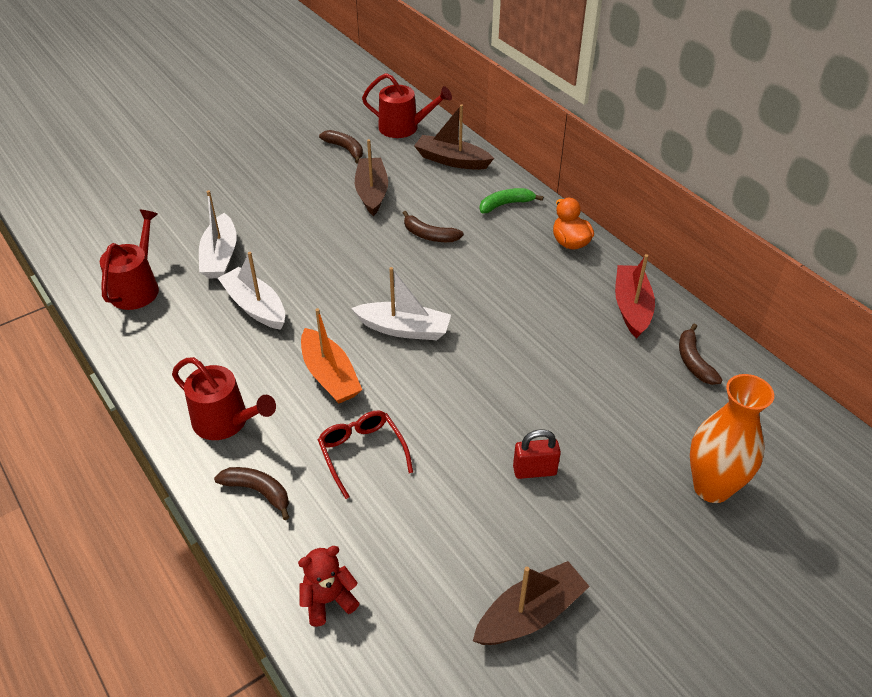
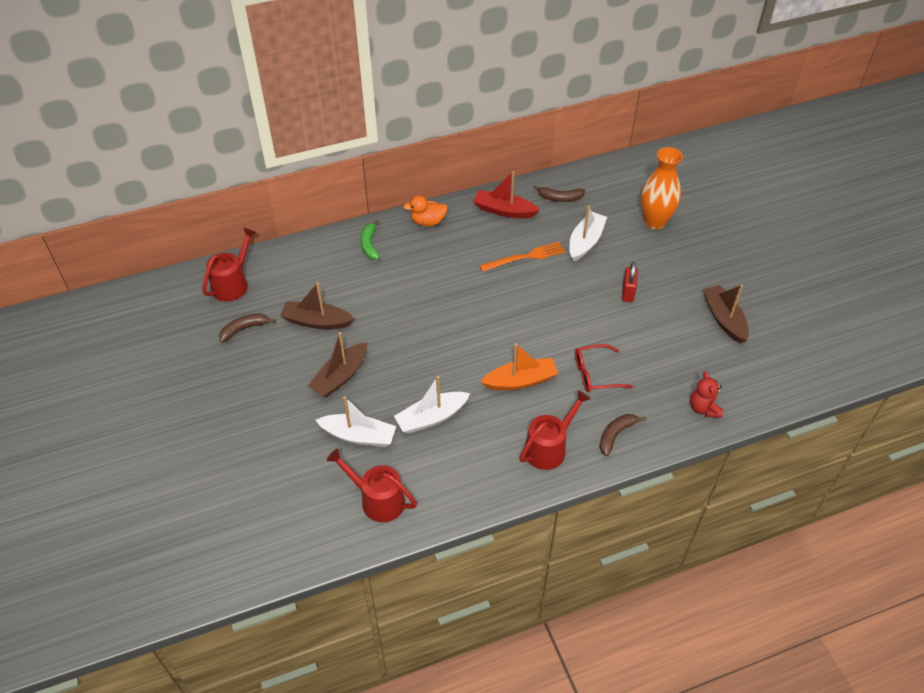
camera: 75 degrees left, 5 degrees up
white boat [351,267,451,340] -> white boat moved to [569,205,607,262]
brown banana [403,211,463,242] -> none
brown boat [414,105,494,170] -> brown boat moved to [308,332,367,398]
none -> orange fork [479,242,565,272]

